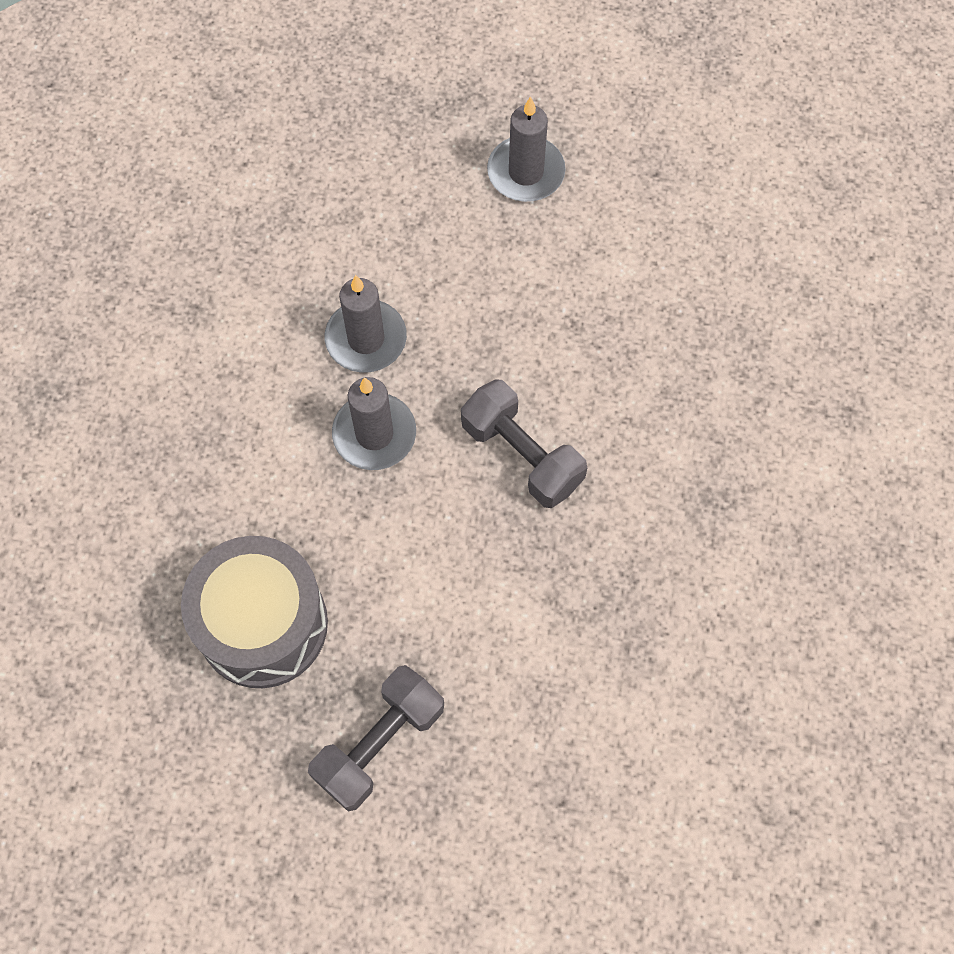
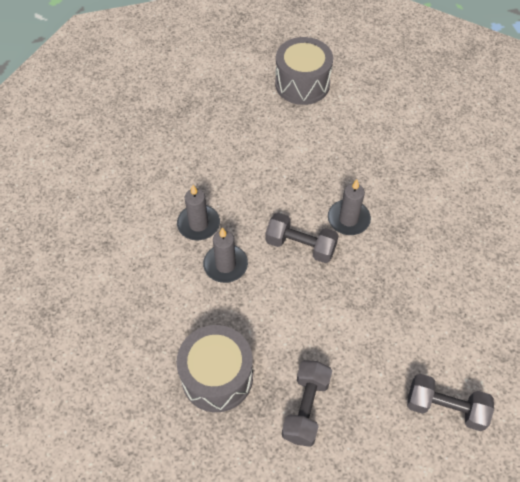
camera: 25 degrees left, 10 degrees down
grey candle [487,96,566,202] -> grey candle moved to [328,180,371,235]
none -> grey drum [275,37,333,105]
none -> grey dumbbell [407,374,494,431]

